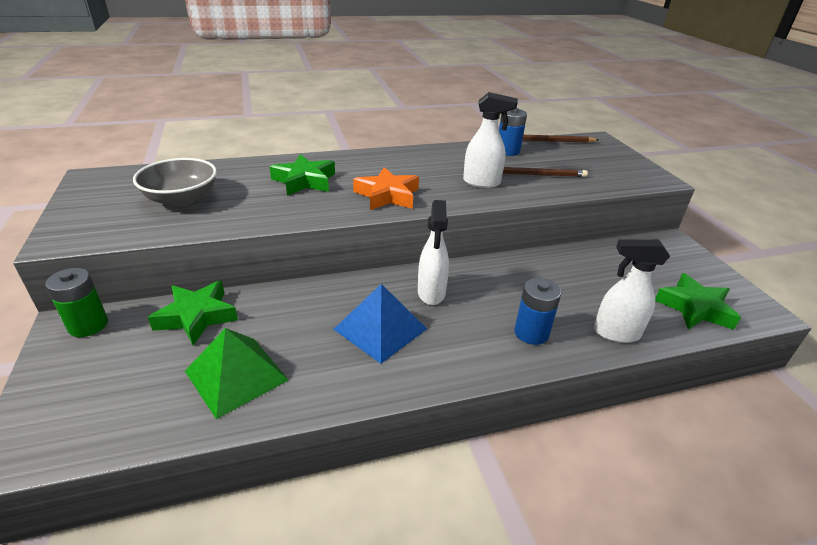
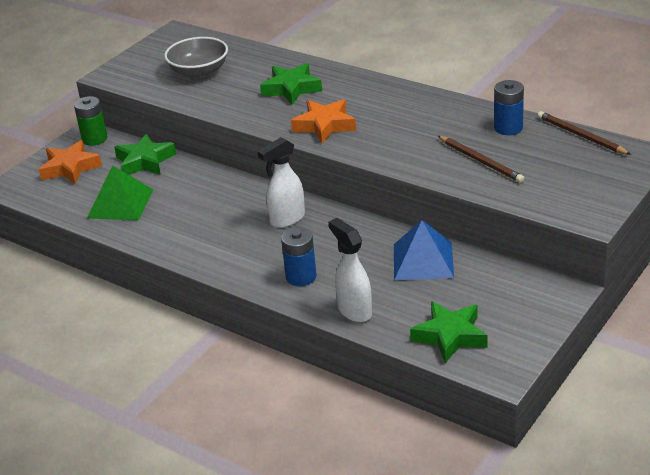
camera: 55 degrees right, 0 degrees up
blue pyramid [334,284,427,364] -> blue pyramid moved to [394,220,454,280]
white spray bottle [463,92,518,188] -> none
none -> orange star [39,140,102,184]

